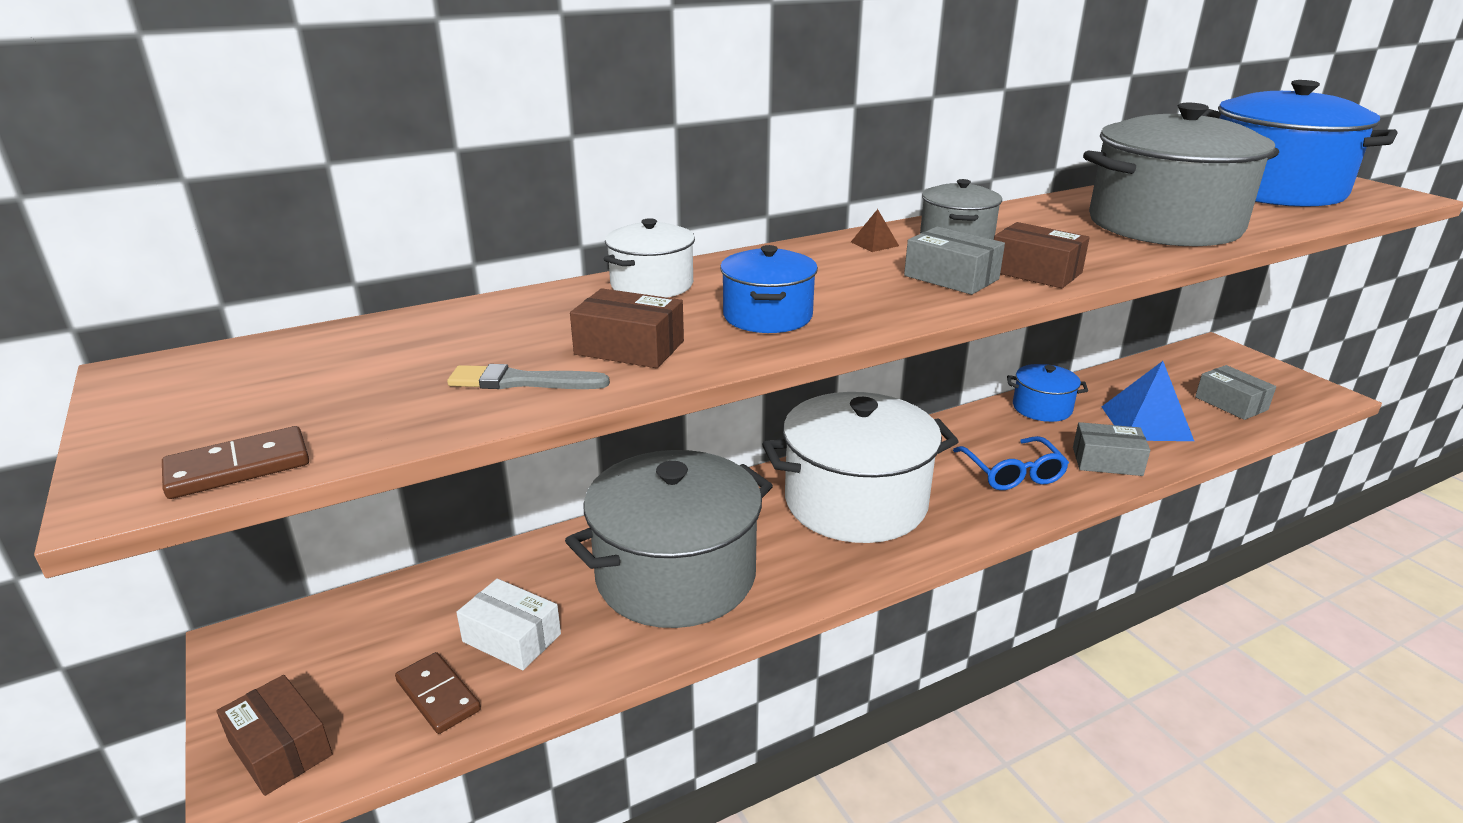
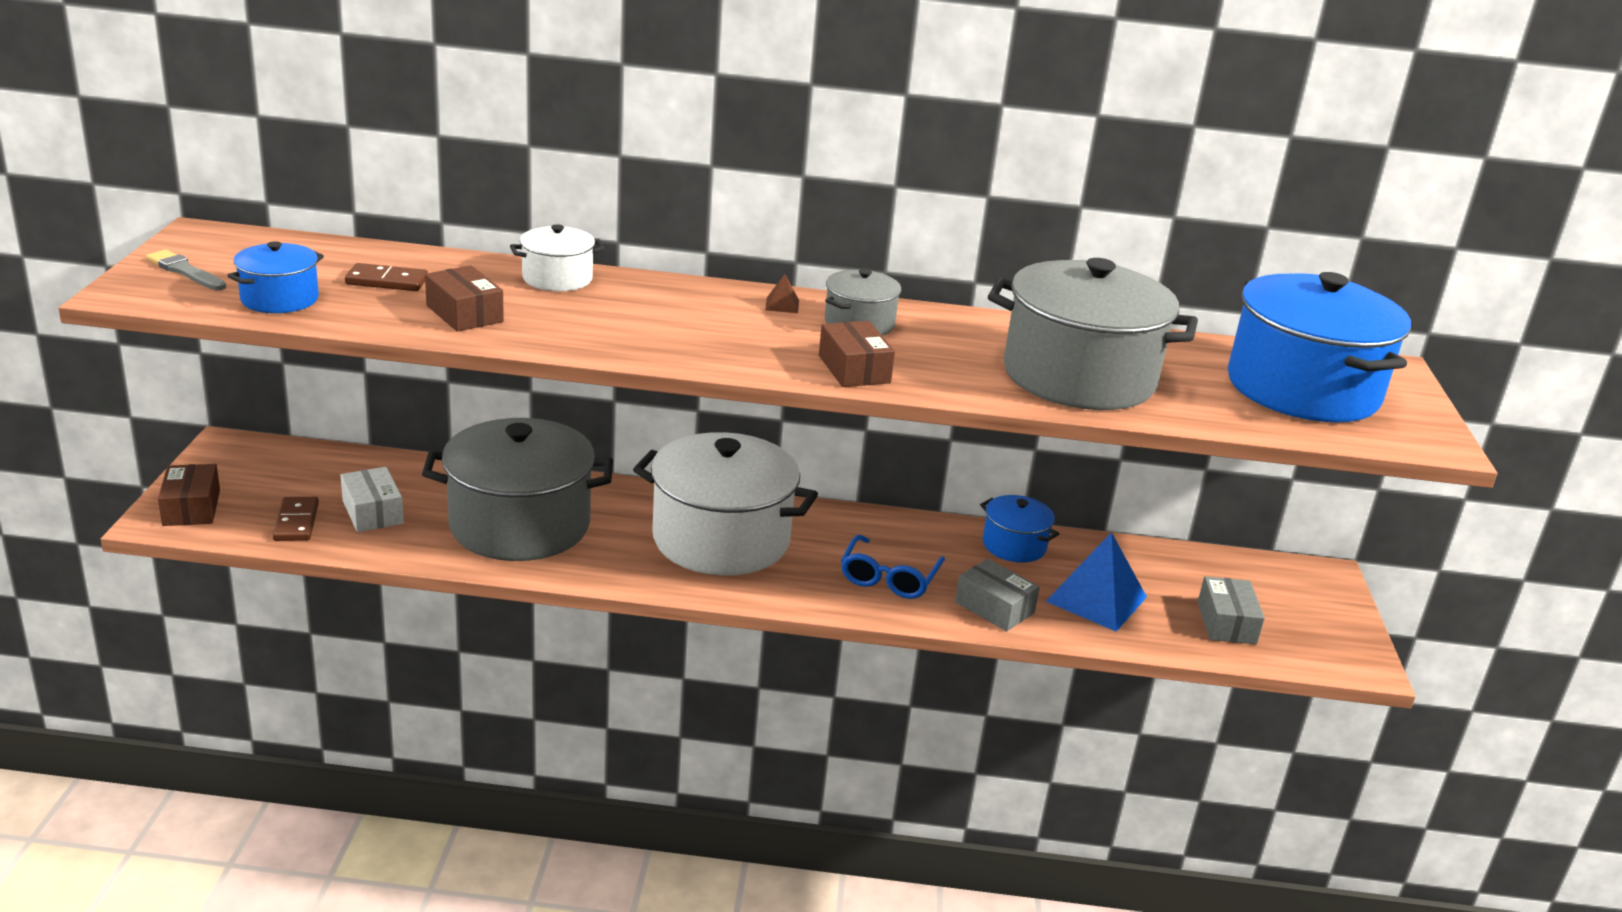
camera: 30 degrees right, 0 degrees up
brown domino [162,426,309,499] -> brown domino moved to [345,263,428,291]
grey brush [447,364,610,389] -> grey brush moved to [146,250,226,290]
blue pot [720,245,818,333] -> blue pot moved to [227,241,324,313]
grey box [904,226,1005,295] -> none

